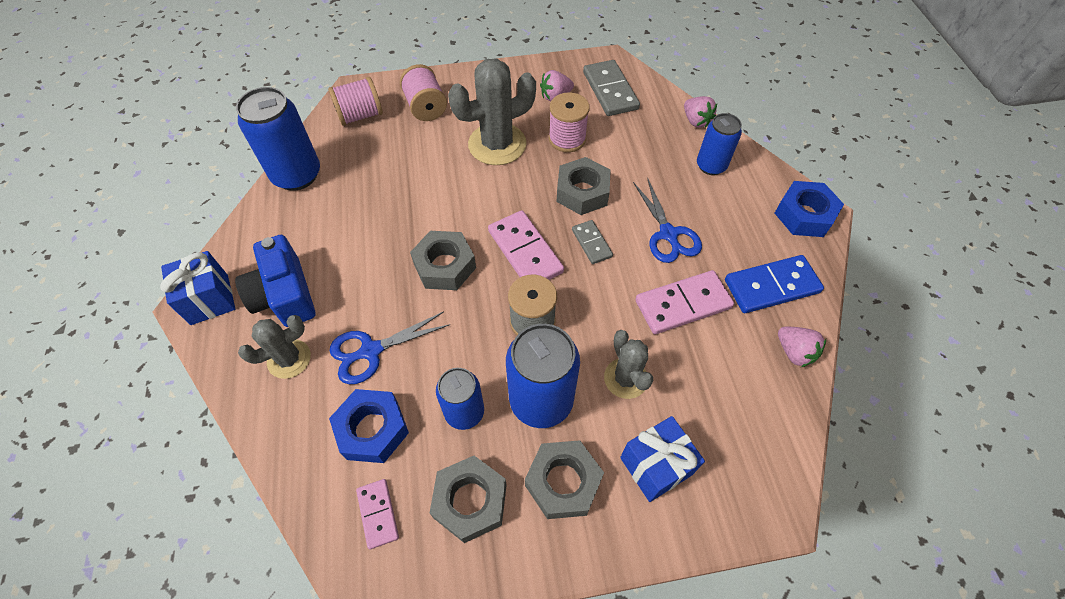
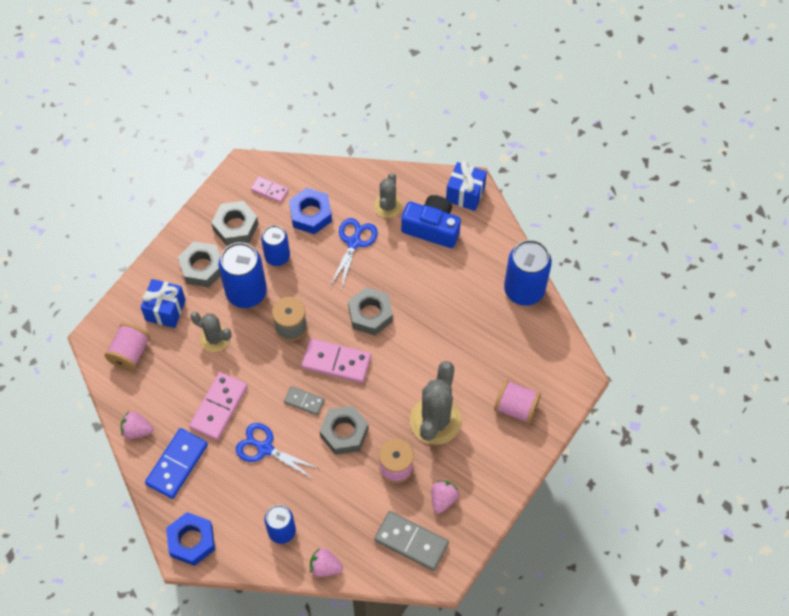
camera: 135 degrees right, 5 degrees up
pink spool [328,77,383,126] -> pink spool moved to [104,322,150,371]

